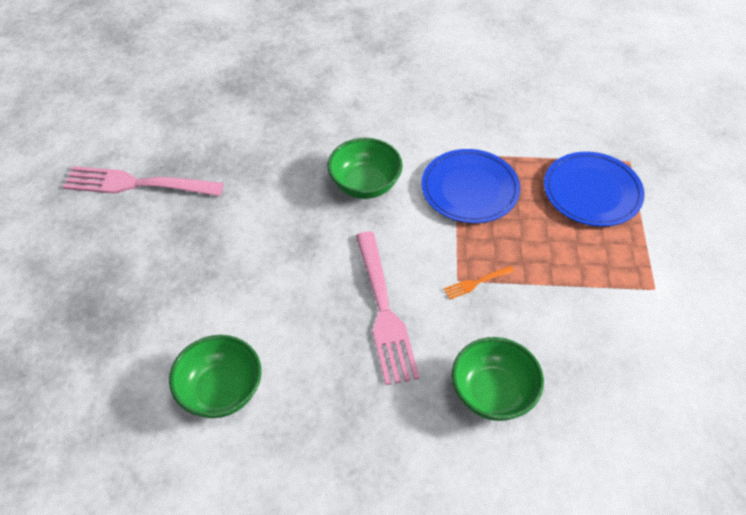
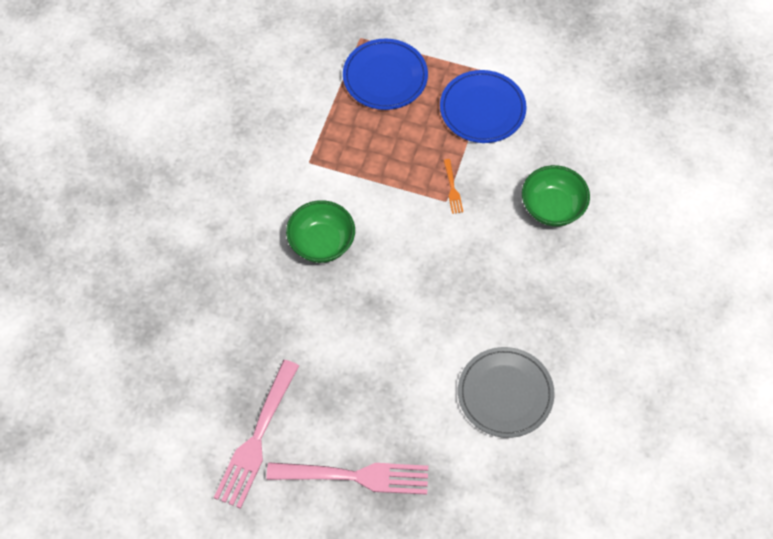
camera: 75 degrees left, 10 degrees up
green bowl [169,335,261,418] -> grey plate [458,347,554,438]
pink fork [356,232,420,385] -> pink fork moved to [266,462,428,495]
blue plate [421,149,520,223] -> blue plate moved to [440,70,527,143]

